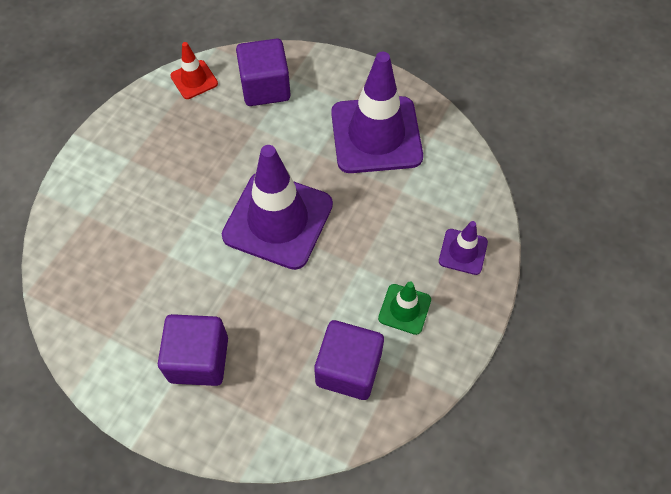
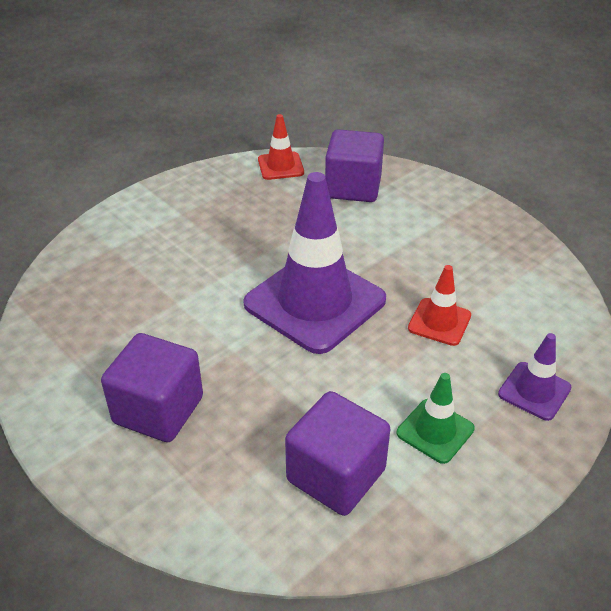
camera: 20 degrees right, 20 degrees down
purple traffic cone [331,52,423,173] -> none
none -> red traffic cone [408,265,471,346]

